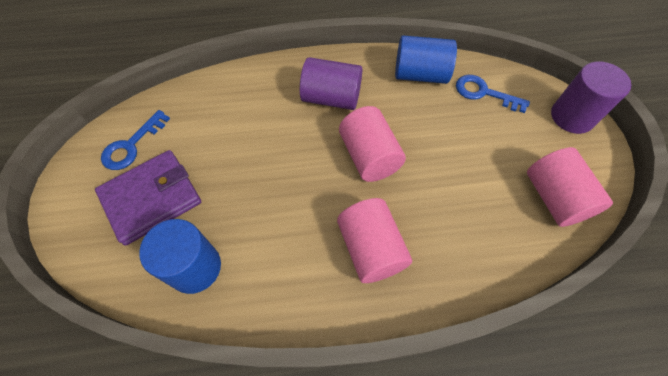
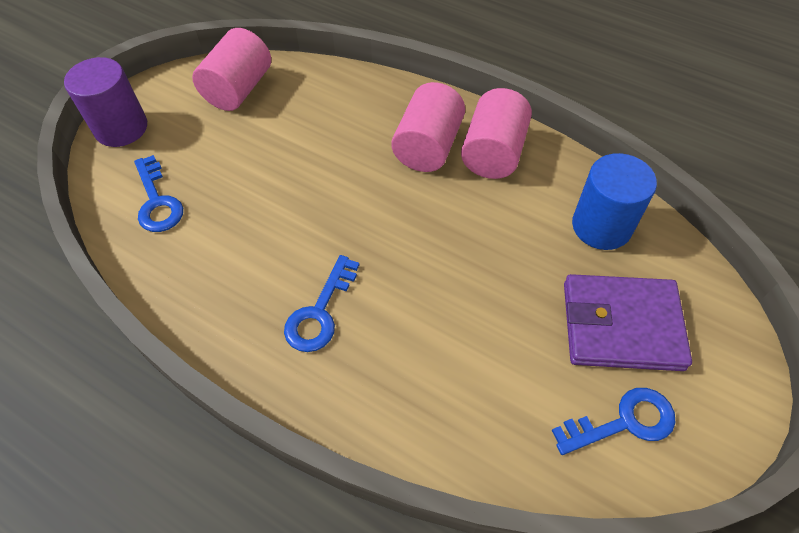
camera: 140 degrees left, 5 degrees down
purple cylinder [300,57,362,110] -> blue key [284,255,359,352]
pink cylinder [339,106,406,182] -> pink cylinder moved to [461,88,532,179]
blue cylinder [395,35,457,84] -> none

